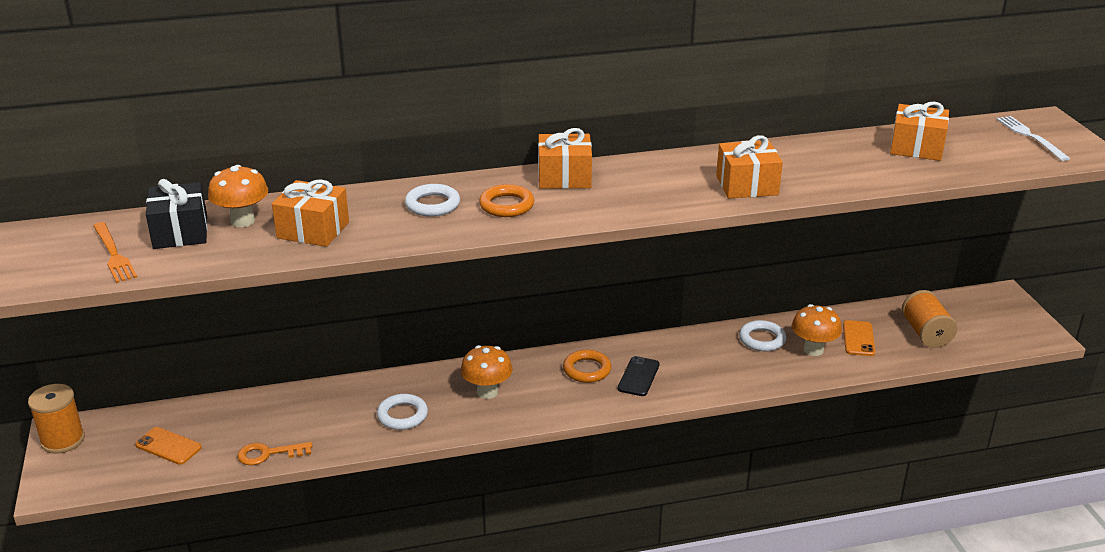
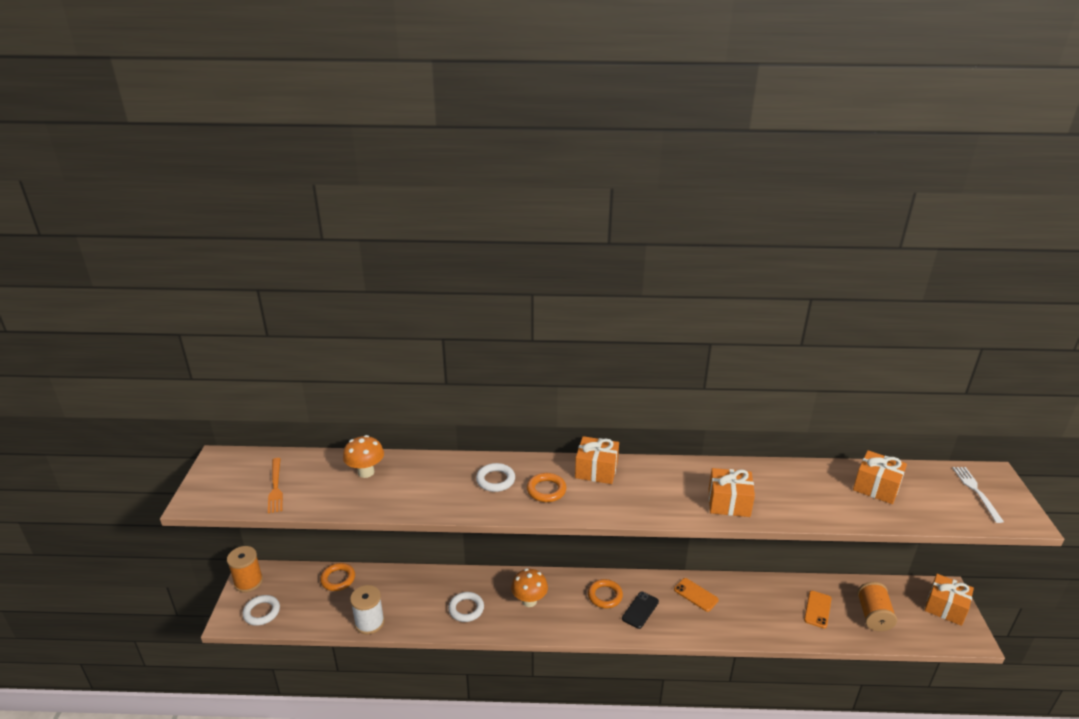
camera: 15 degrees right, 0 degrees up
orange phone [135,427,202,465] -> orange phone moved to [674,578,719,612]
black gift [146,179,208,249] -> none
orange key [237,442,312,465] -> white spool [350,585,384,634]
orange gift [272,179,349,247] -> orange gift moved to [925,574,974,626]
white ring [739,320,786,351] -> white ring moved to [242,595,280,626]
orange mushroom [792,304,842,356] -> none
none -> orange ring [320,563,355,591]

